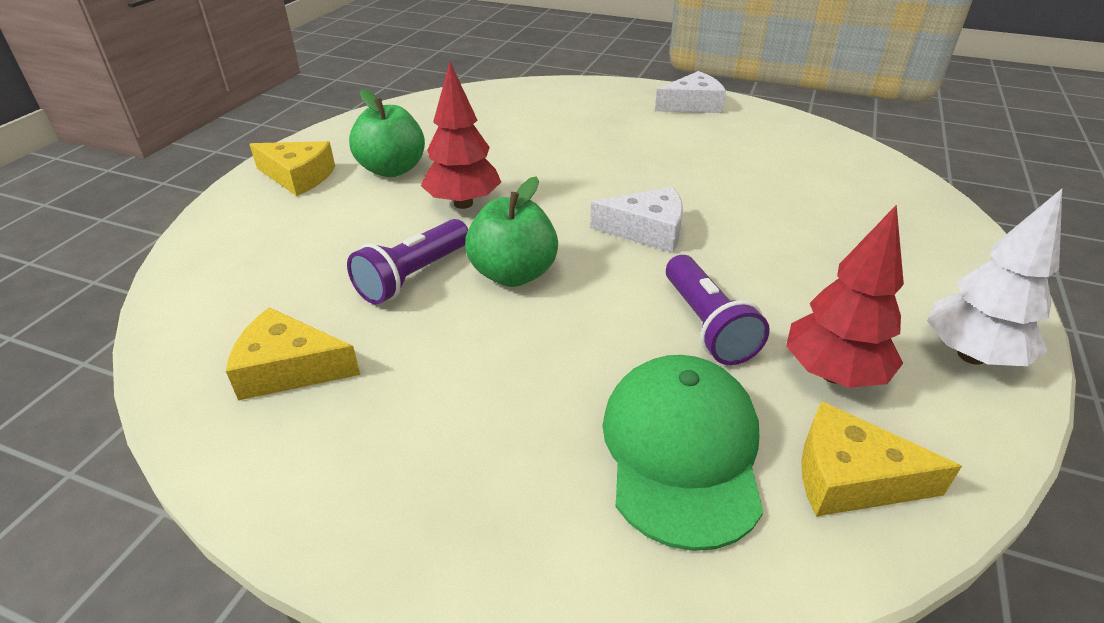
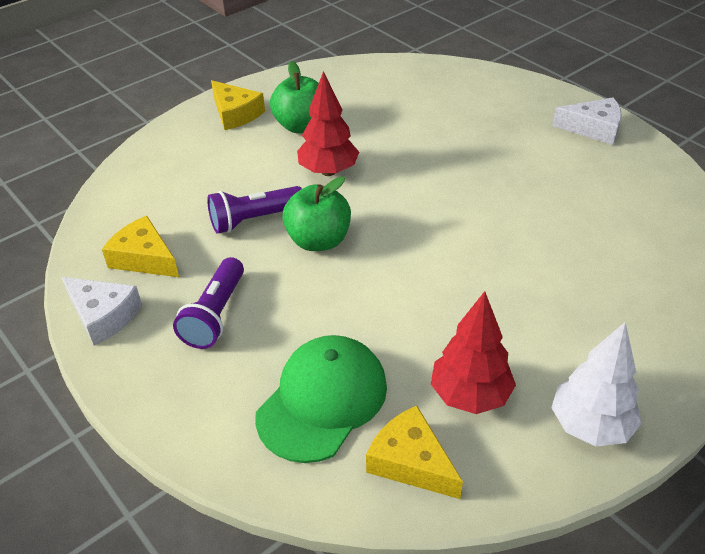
camera: 30 degrees right, 5 degrees up
white cheese [590,187,683,253] -> white cheese moved to [61,277,142,346]
purple flashlight [666,255,770,365] -> purple flashlight moved to [173,257,244,349]

